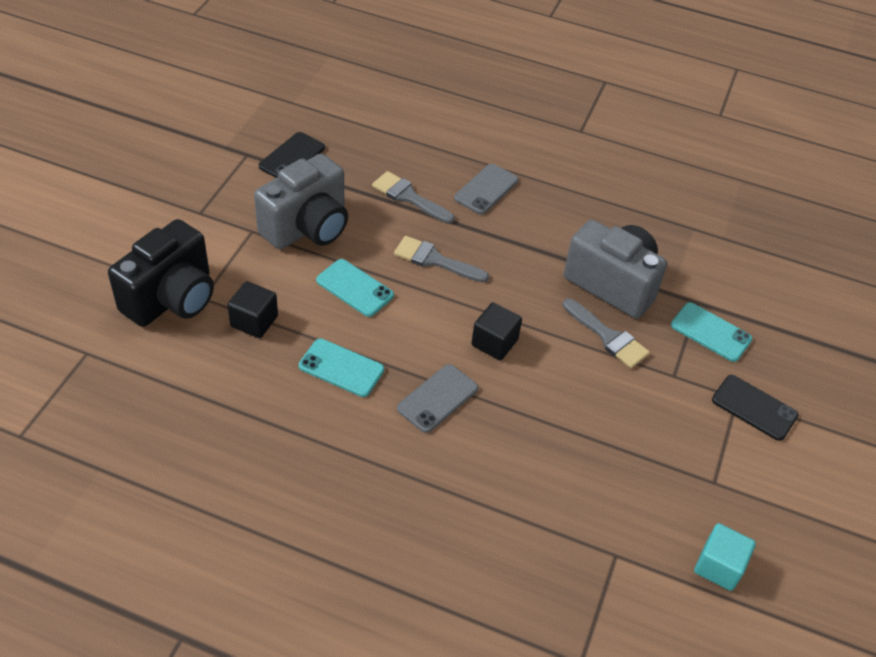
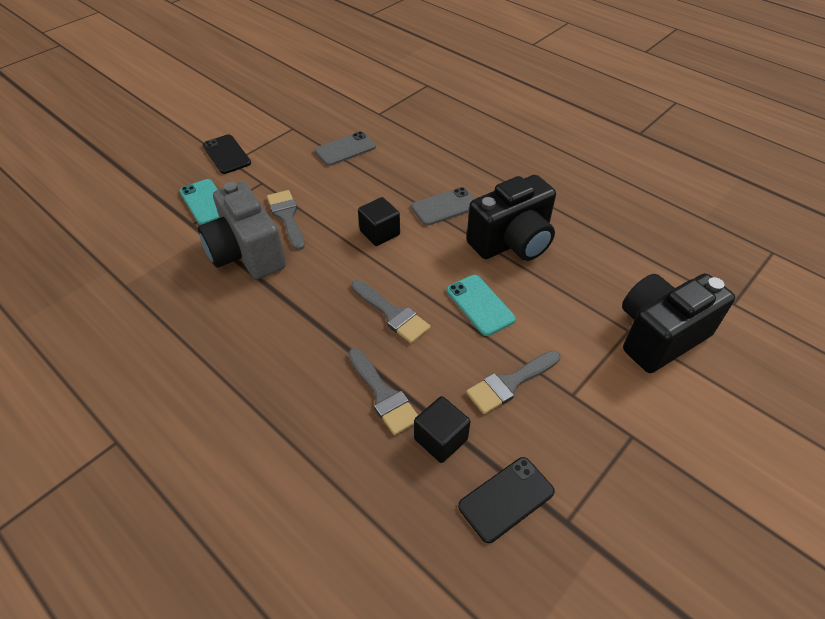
camera: 155 degrees left, 0 degrees up
black cube [227,281,278,338] -> black cube moved to [414,396,471,463]
grey camera [254,154,348,249] -> grey brush [466,350,561,414]
turquoise phone [299,338,384,397] -> black camera [466,175,556,261]
grey phone [454,164,518,215] -> grey phone moved to [315,131,376,166]
turquoise cube [694,523,756,591] -> none

